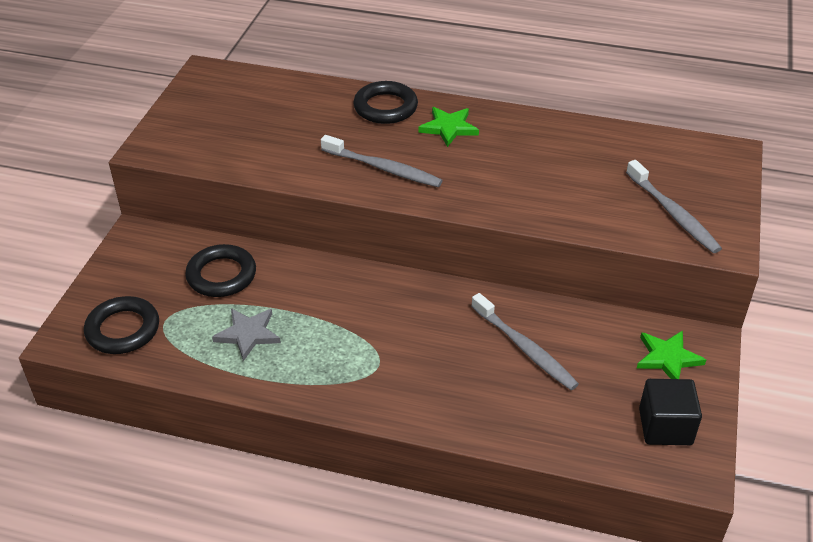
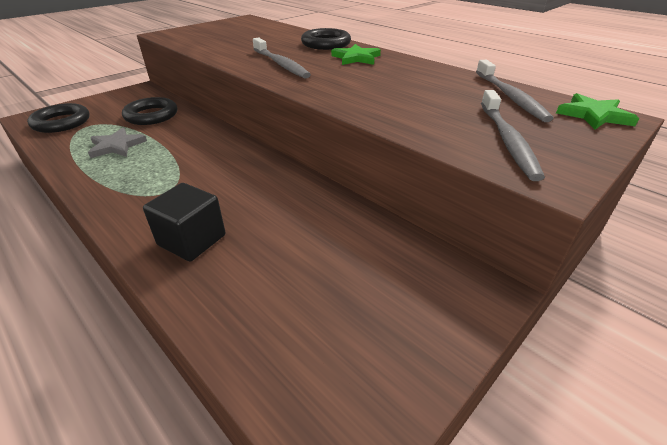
camera: 30 degrees right, 5 degrees down
grey toothbrush [471,293,579,390] -> grey toothbrush moved to [476,60,554,122]
green star [637,331,706,379] -> green star moved to [556,93,639,129]
black cube [639,379,702,445] -> black cube moved to [143,183,226,261]

